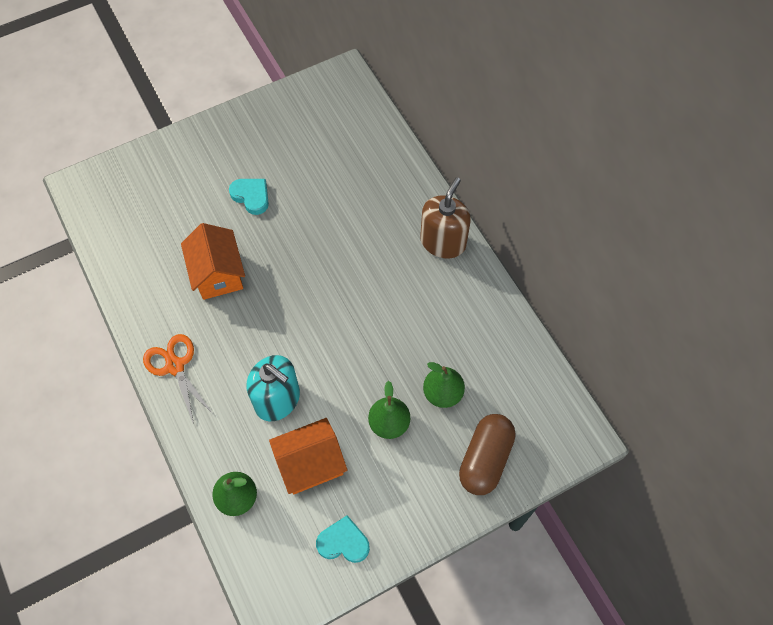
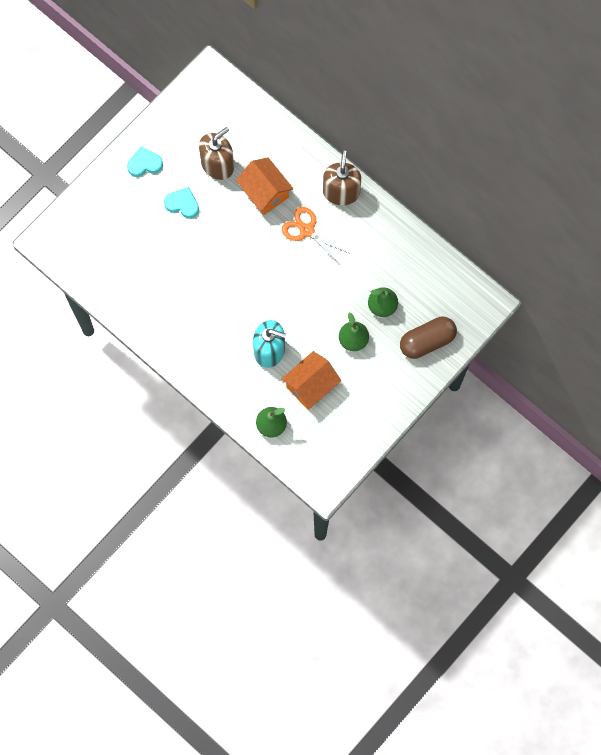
camera: 20 degrees left, 10 degrees up
orange scissors [143,334,214,424] -> orange scissors moved to [282,207,349,264]
orange house [181,223,245,300] -> orange house moved to [236,157,293,215]
turquoise heart [316,515,370,563] -> turquoise heart moved to [127,146,163,177]
brown capsule [459,414,516,495] -> brown capsule turned 60 degrees clockwise [400,317,457,359]
none -> brown soap dispenser [199,127,234,180]

